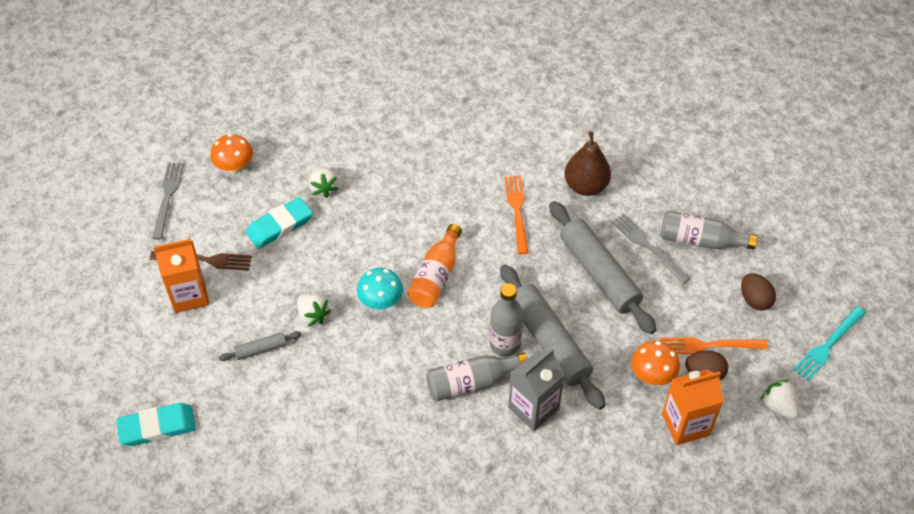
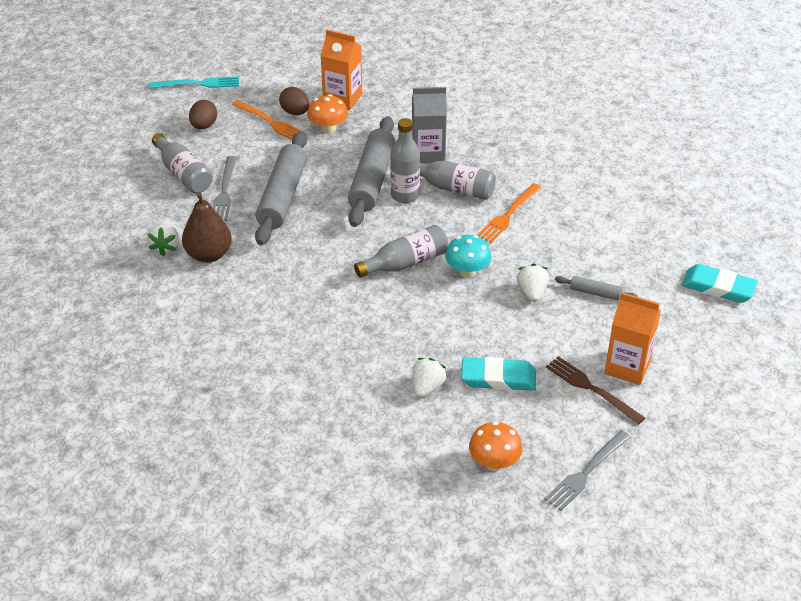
camera: 140 degrees left, 10 degrees down
orange bottle [407,224,462,308] -> grey bottle [354,225,448,278]
orange fork [504,176,528,254] -> orange fork moved to [477,183,542,243]
white strawberry [761,380,799,419] -> white strawberry moved to [148,223,179,256]

